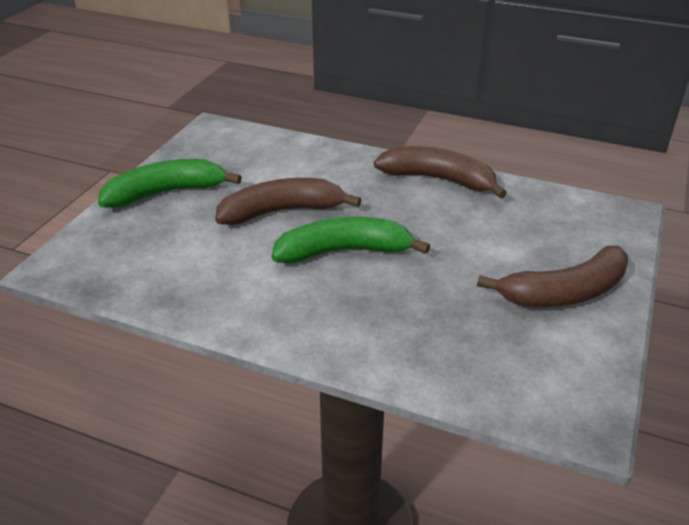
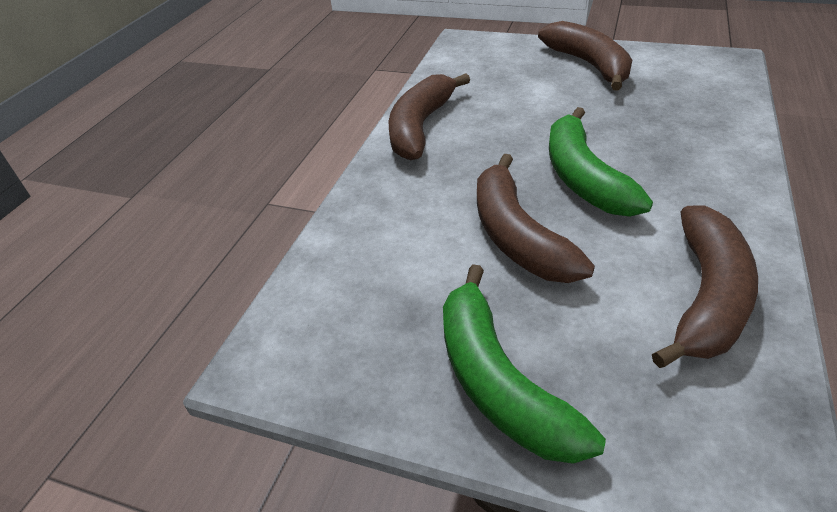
camera: 90 degrees left, 5 degrees up
none -> brown banana [652,206,758,368]

